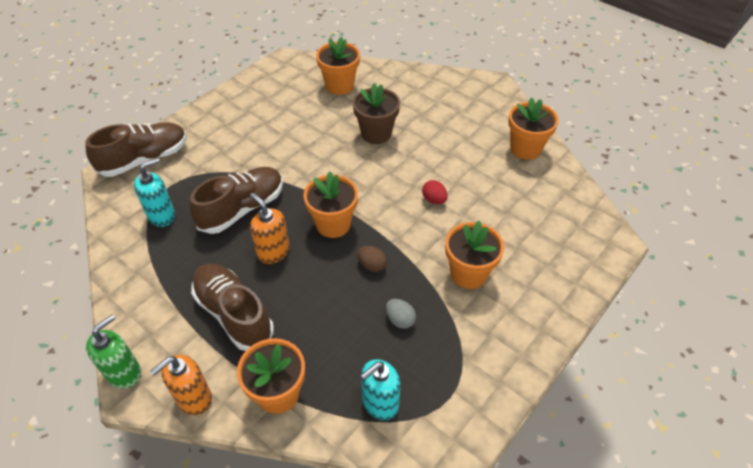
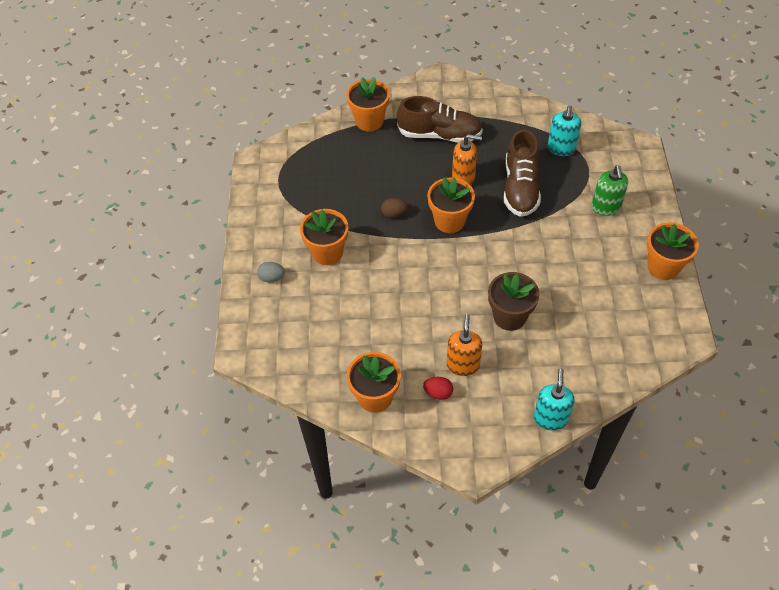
camera: 140 degrees right, 5 degrees up
brown shoe [85,122,187,177] -> none
green soap dispenser [86,315,141,389] -> green soap dispenser moved to [592,165,628,216]
orange soap dispenser [150,355,212,415] -> orange soap dispenser moved to [447,314,482,376]
orange flower pot [316,37,360,95] -> orange flower pot moved to [647,222,699,280]
turquoise soap dispenser [361,359,401,420] -> turquoise soap dispenser moved to [534,368,575,431]
grey egg [386,299,416,329] -> grey egg moved to [257,262,285,282]
red egg [422,180,448,204] -> red egg moved to [423,377,453,400]

